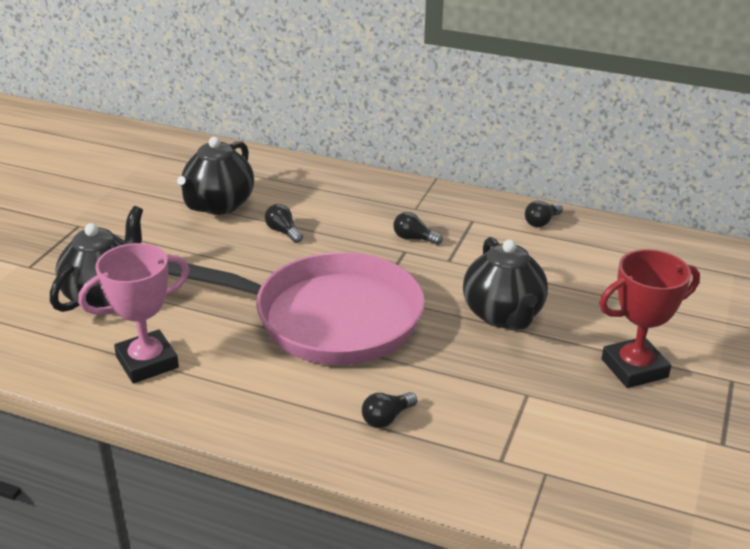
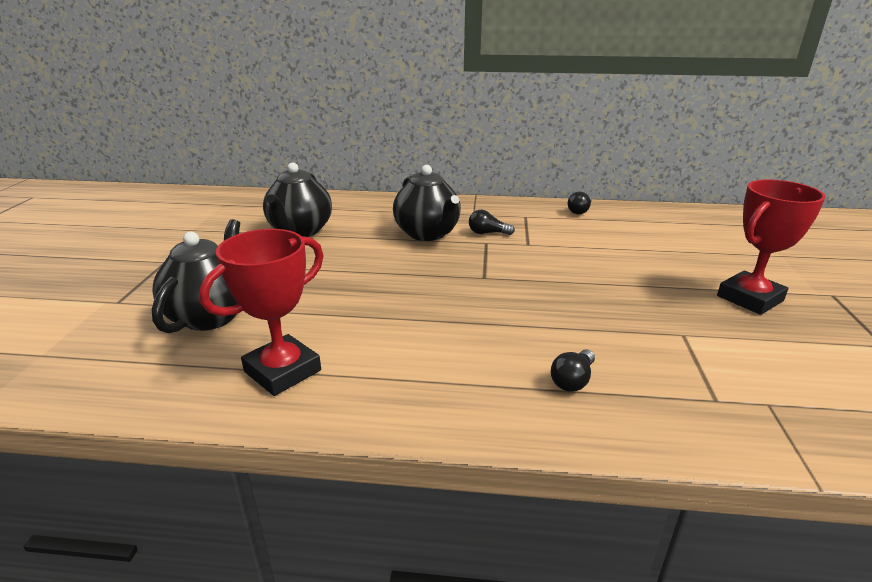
camera: 15 degrees left, 5 degrees down
pink trophy [78,243,190,383] -> red trophy [199,229,324,396]
pink pan [168,252,425,365] -> none
black light bulb [265,204,303,243] -> none
black teapot [463,237,548,330] -> black teapot moved to [393,165,461,241]

